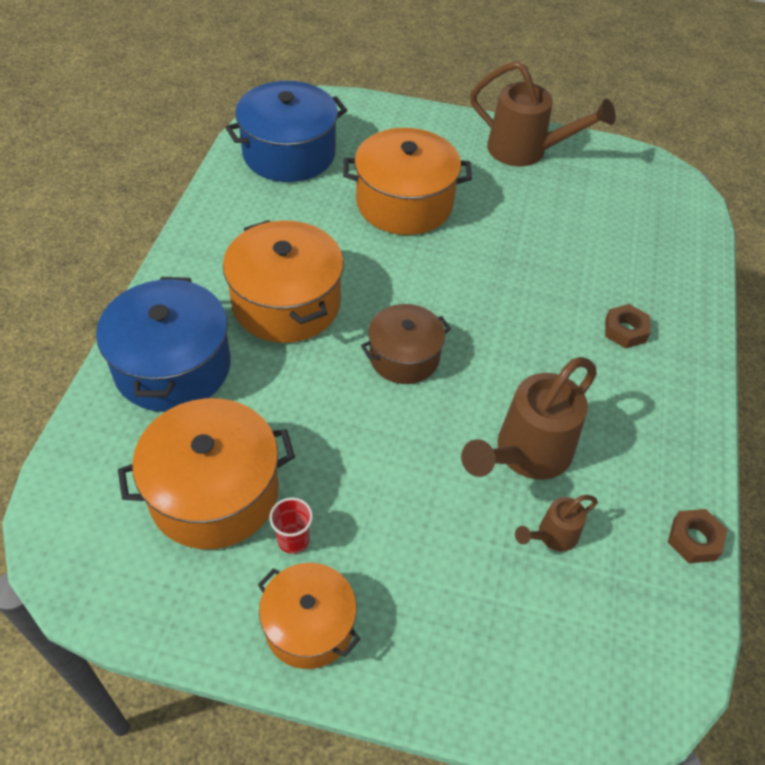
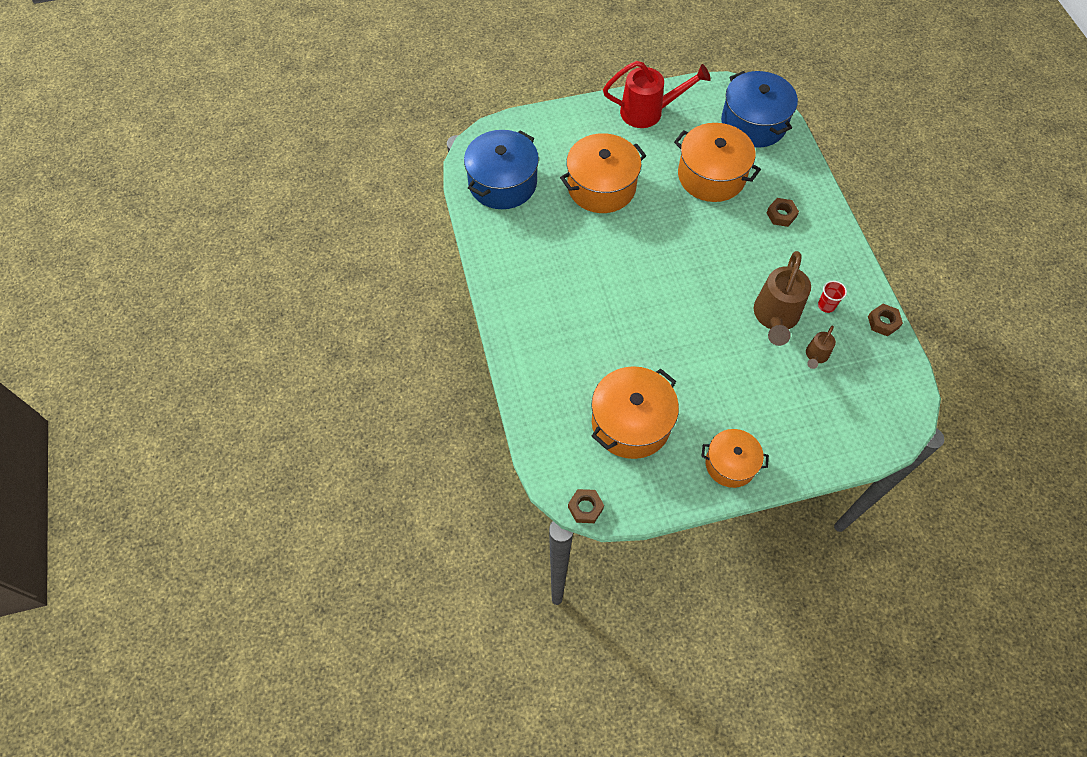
camera: 25 degrees left, 10 degrees up
blue pot [96,277,231,412] -> blue pot moved to [721,71,798,148]
orange pot [223,220,344,343] -> orange pot moved to [674,123,761,202]
red cup [270,498,313,554] -> red cup moved to [818,281,847,313]
brown pot [361,304,451,384] -> none
brown watering can [470,61,616,167] -> red watering can [603,61,711,128]
none -> brown nut [568,489,604,523]

